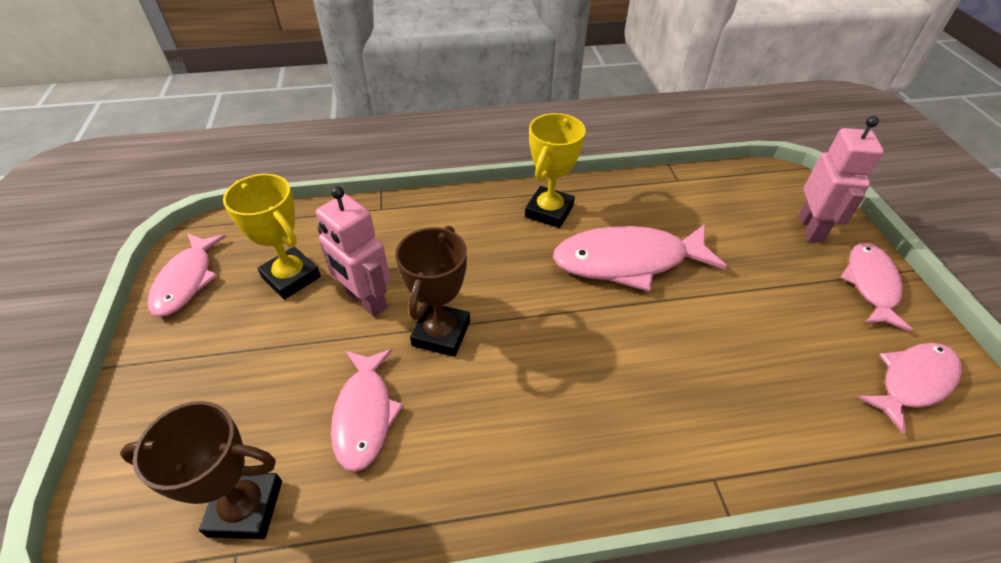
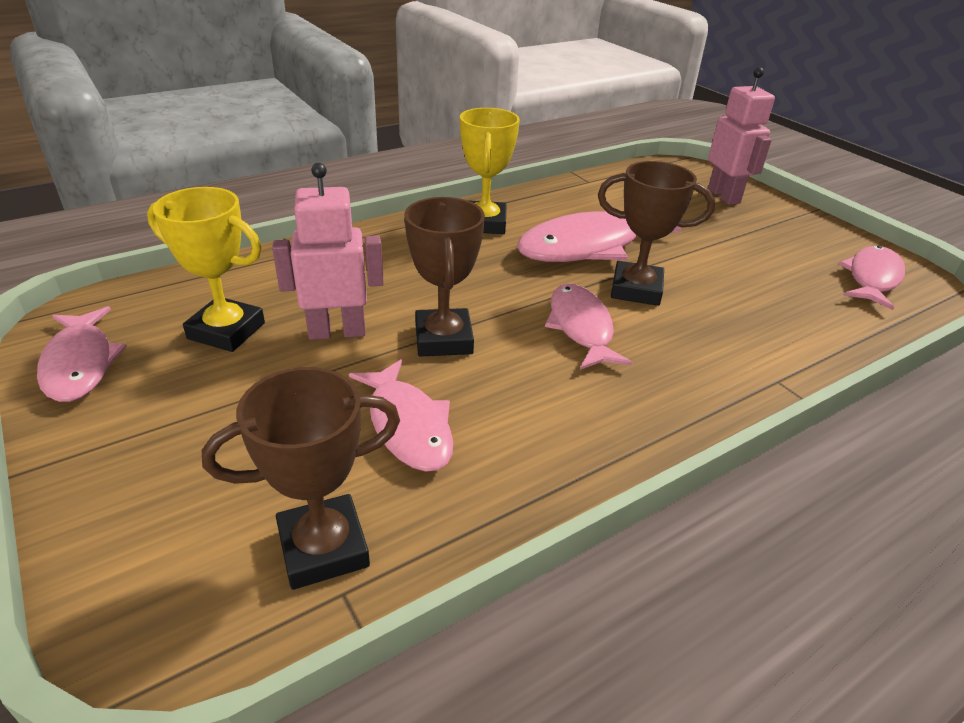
camera: 25 degrees left, 10 degrees down
pink robot [316,186,390,317] -> pink robot turned 150 degrees clockwise [272,163,384,340]
pink fish [840,243,913,332] -> pink fish moved to [545,283,632,370]
none -> brown trophy [598,161,715,306]

